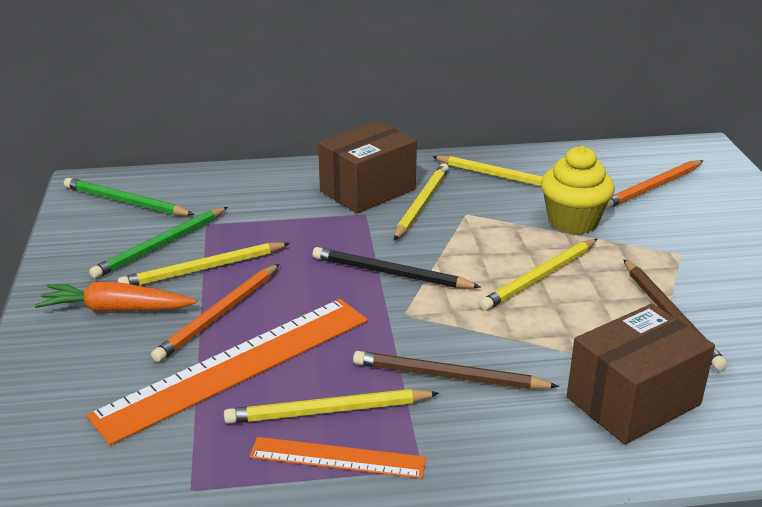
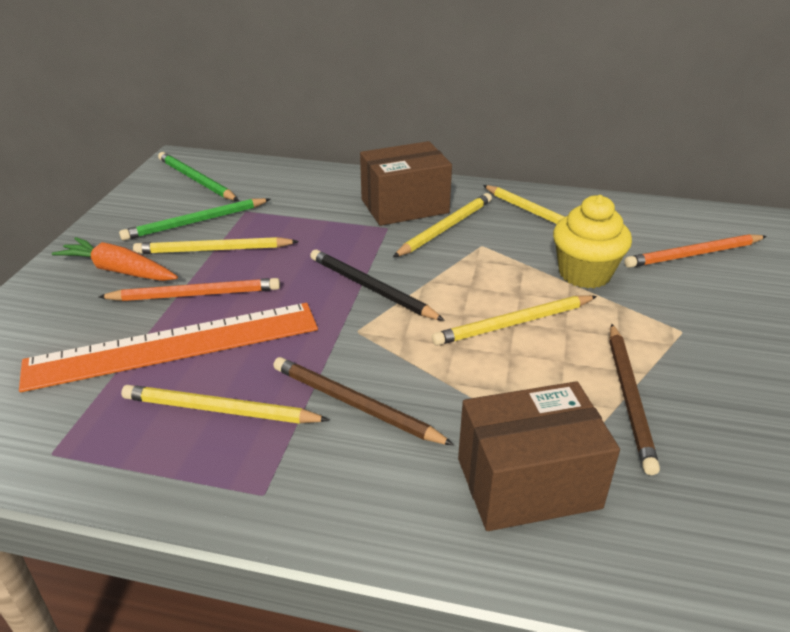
camera: 20 degrees right, 5 degrees up
orange pencil [151,264,279,362] -> orange pencil turned 150 degrees counterclockwise [99,278,280,301]
orange ruler [249,437,426,479] -> none

